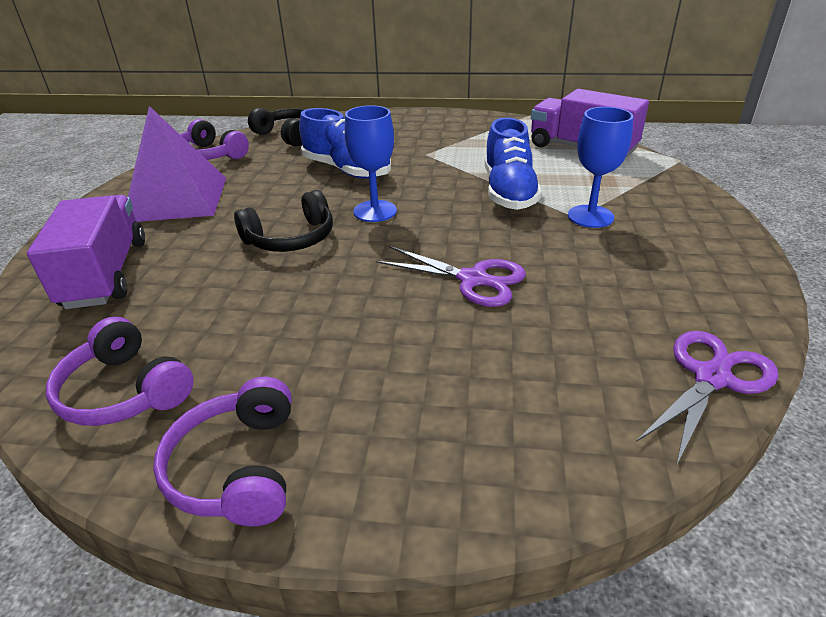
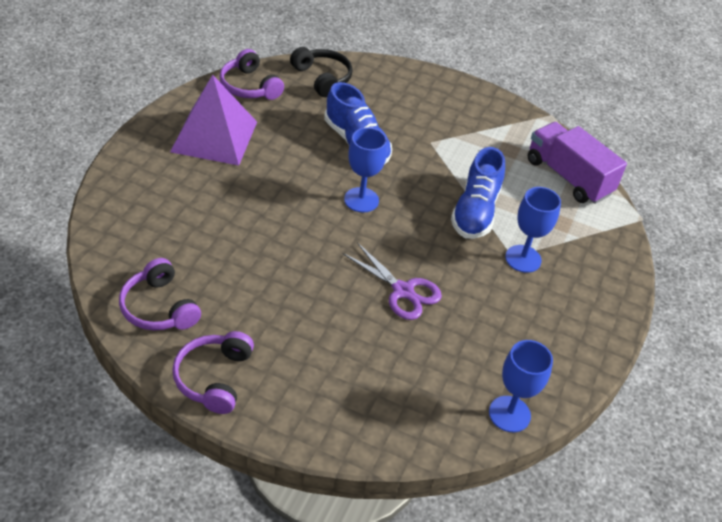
camera: 10 degrees right, 10 degrees up
purple truck [27,195,145,309] -> none
black headphones [234,190,333,252] -> none
purple scissors [636,331,778,466] -> blue goblet [489,340,553,432]

